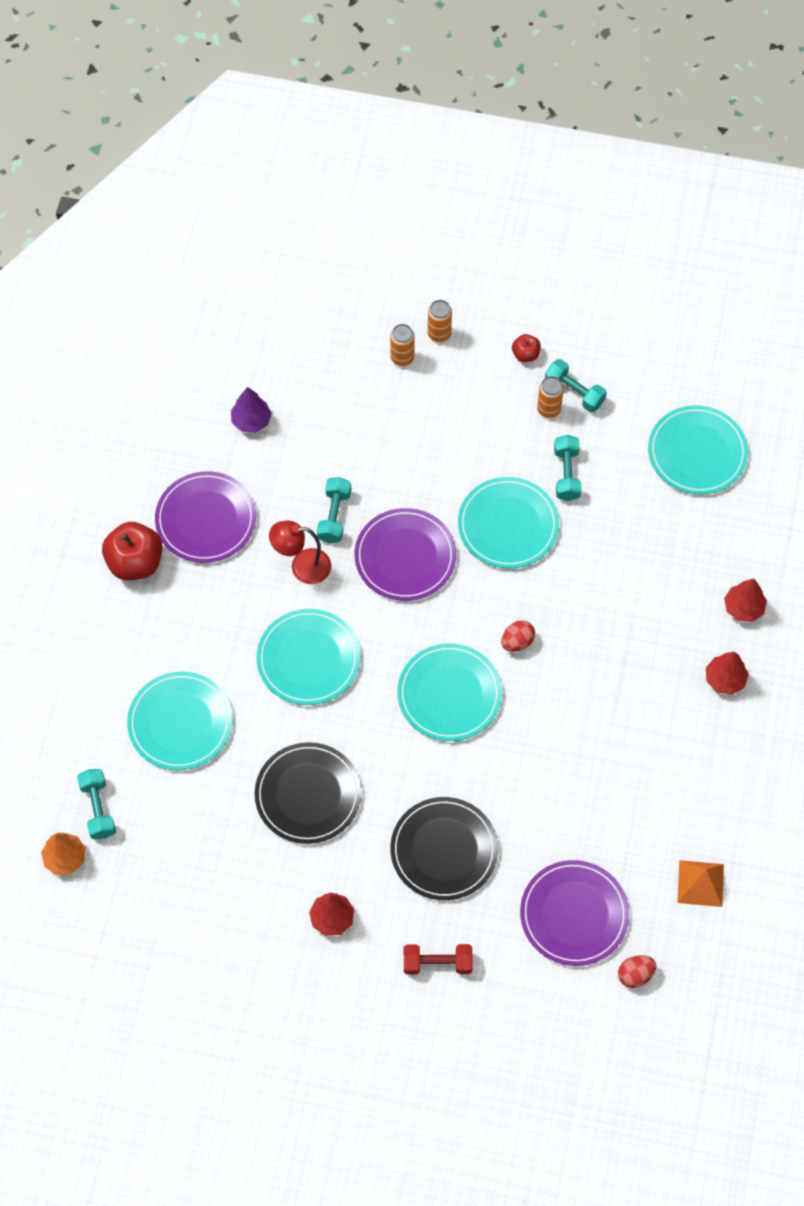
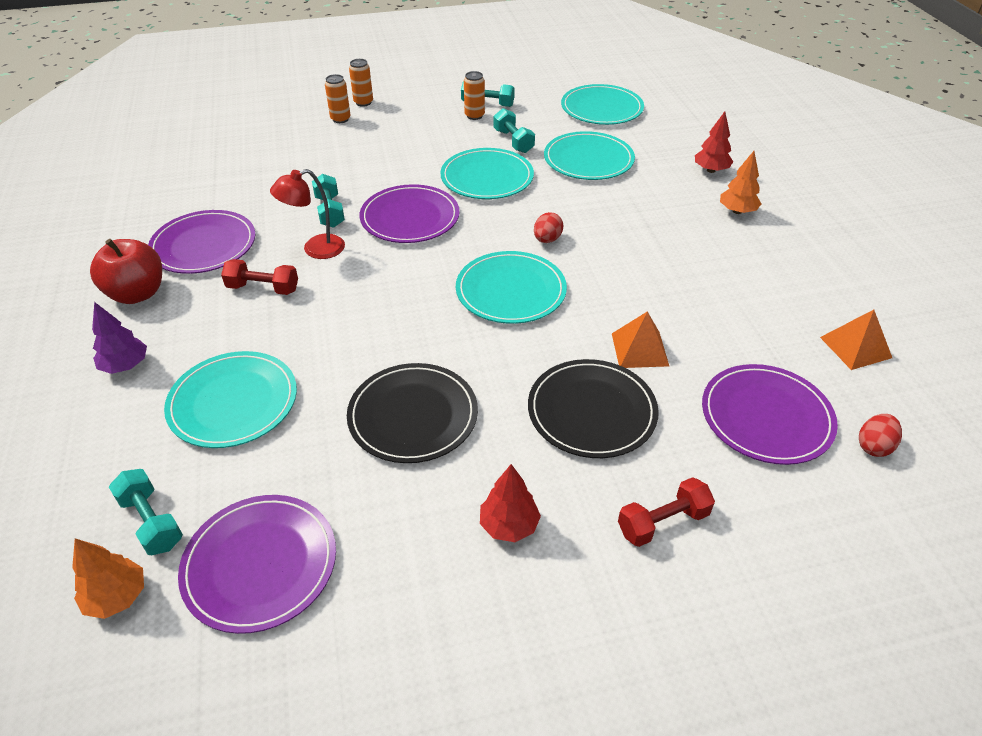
camera: 25 degrees left, 20 degrees down
purple tree [231,387,272,433] -> purple tree moved to [92,302,147,374]
turquoise plate [257,609,360,705] -> turquoise plate moved to [544,131,635,180]
red apple [512,334,541,362] -> none
red tree [706,651,749,695] -> orange tree [720,151,761,214]
none -> purple plate [178,495,336,634]
none -> red dumbbell [221,259,298,295]
none -> orange pyramid [612,311,669,368]

